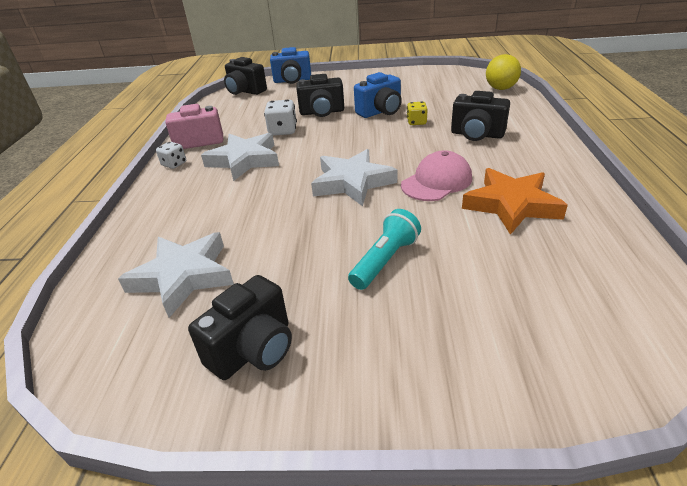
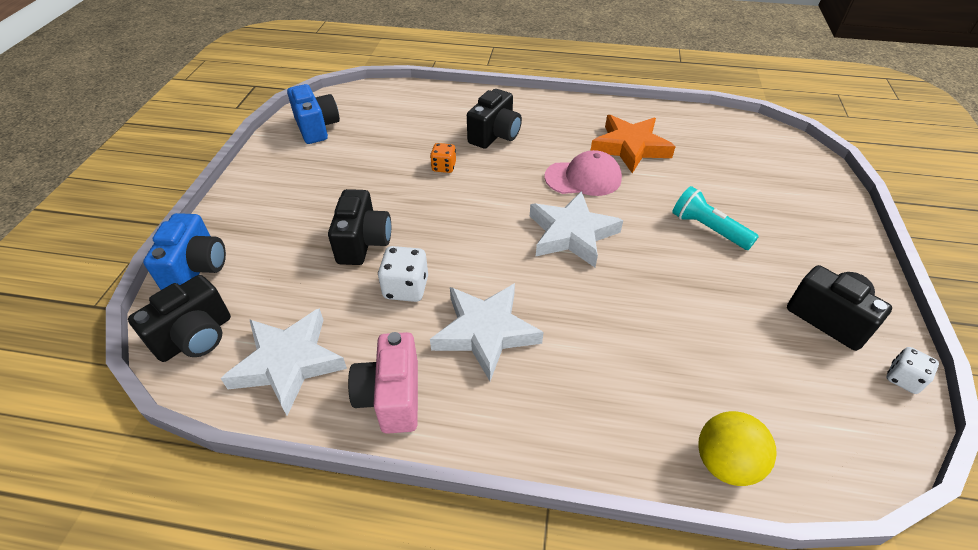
camera: 85 degrees left, 10 degrees up
white star [118,232,234,318] -> white star moved to [220,308,347,416]
white dice [156,142,186,169] -> white dice moved to [887,347,939,394]
blue camera [354,72,402,118] -> blue camera moved to [287,84,340,144]
pink cap [401,150,472,201] -> pink cap turned 120 degrees clockwise [545,150,622,196]
yellow dice [407,102,428,125] -> orange dice [430,143,456,173]
yellow ball [486,54,521,90] -> yellow ball moved to [698,411,776,486]

